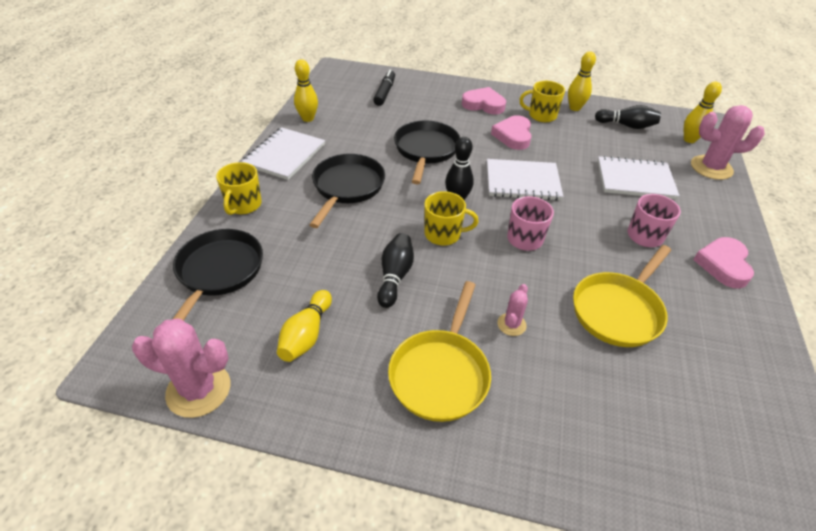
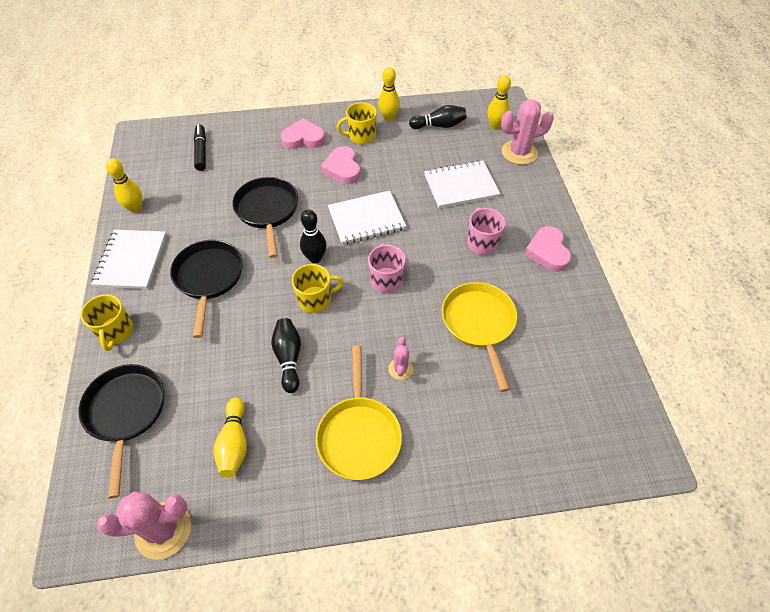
camera: 20 degrees left, 10 degrees up
yellow pan [573,245,671,347] -> yellow pan turned 150 degrees clockwise [442,282,517,392]

